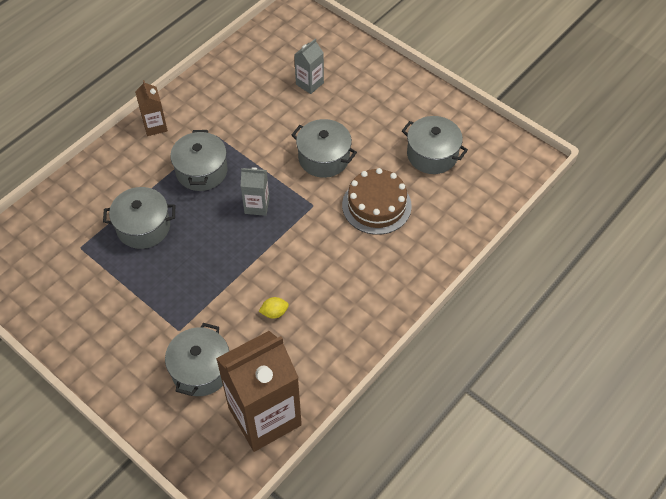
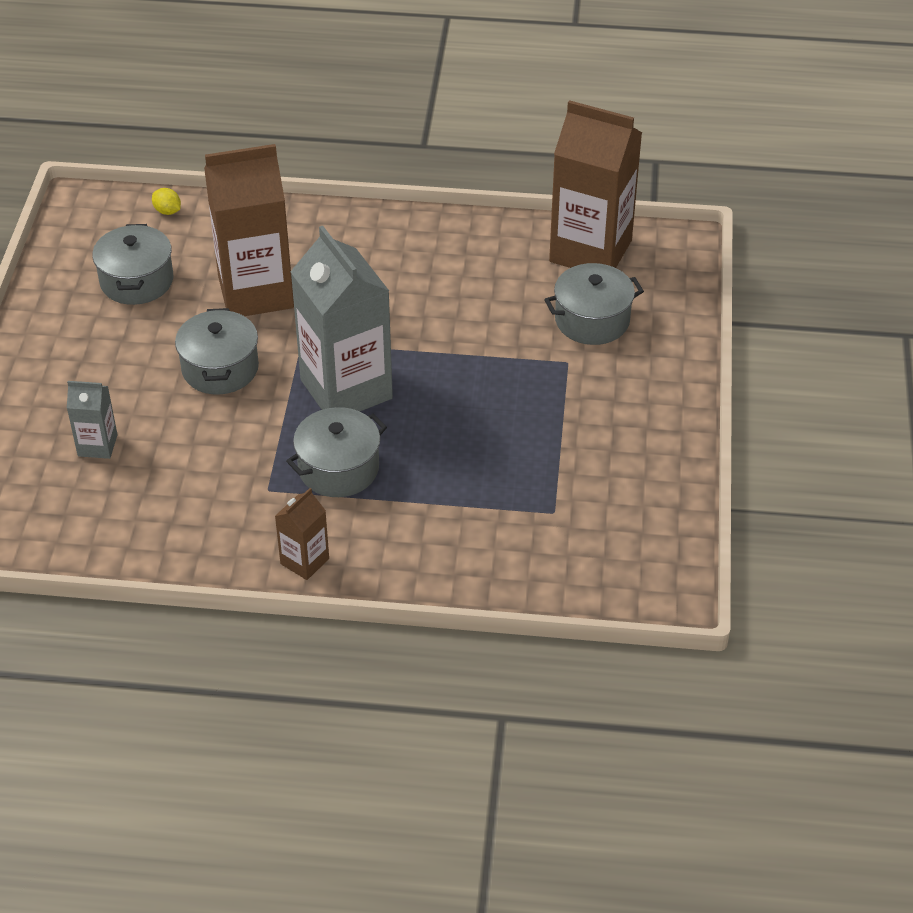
camera: 125 degrees left, 10 degrees down
grey pot [103,187,175,249] -> none
grey carton [241,167,269,216] -> grey carton [290,226,393,411], size x2.15
yellow lemon [259,297,289,318] -> yellow lemon moved to [152,188,181,215]
brown cake [342,168,412,235] -> brown carton [204,144,294,316]

